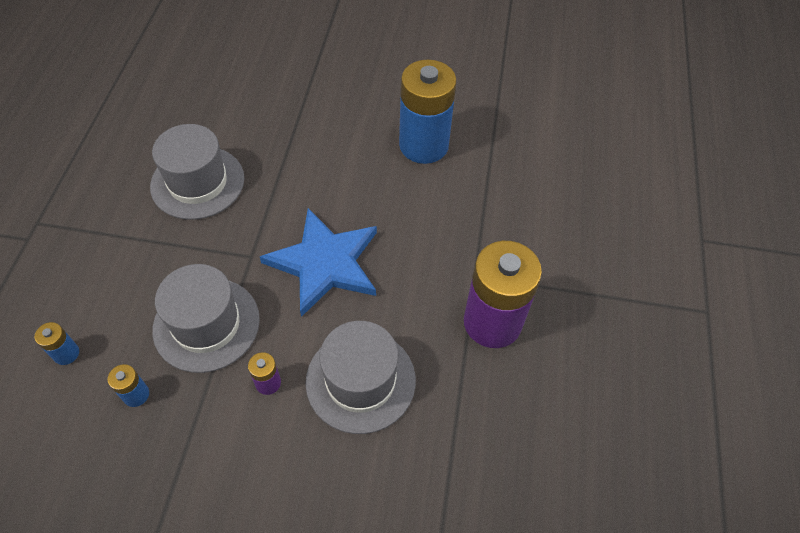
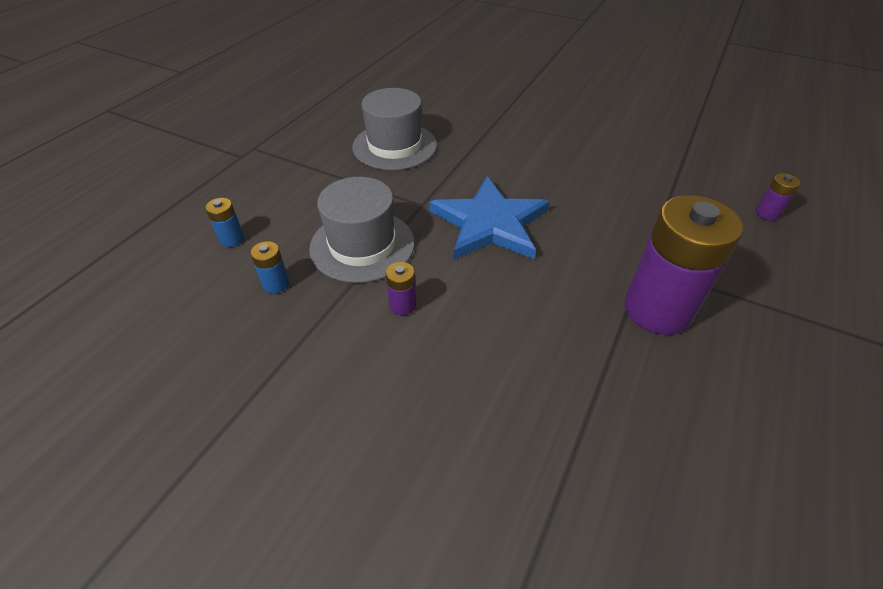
camera: 20 degrees right, 10 degrees down
grey hat [305,321,416,434] -> none
blue battery [399,60,457,164] -> none
none -> purple battery [755,173,800,221]

